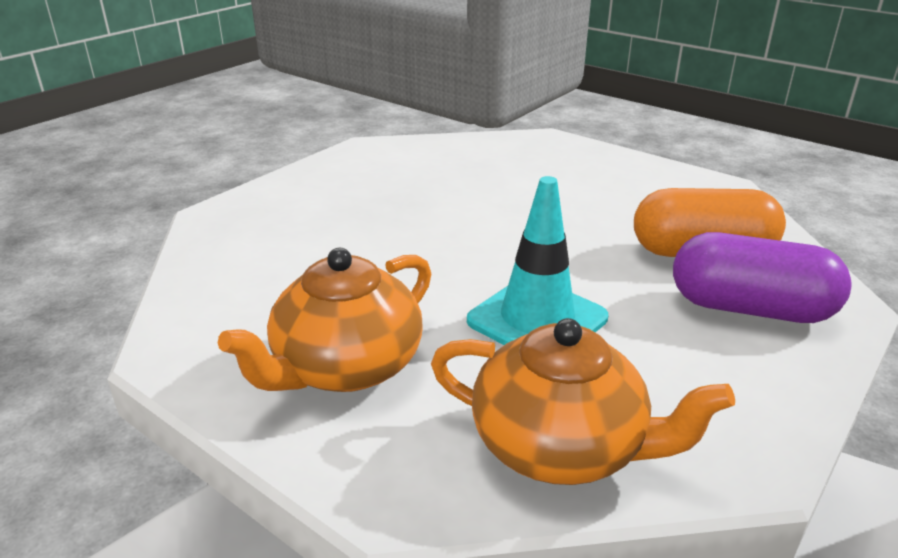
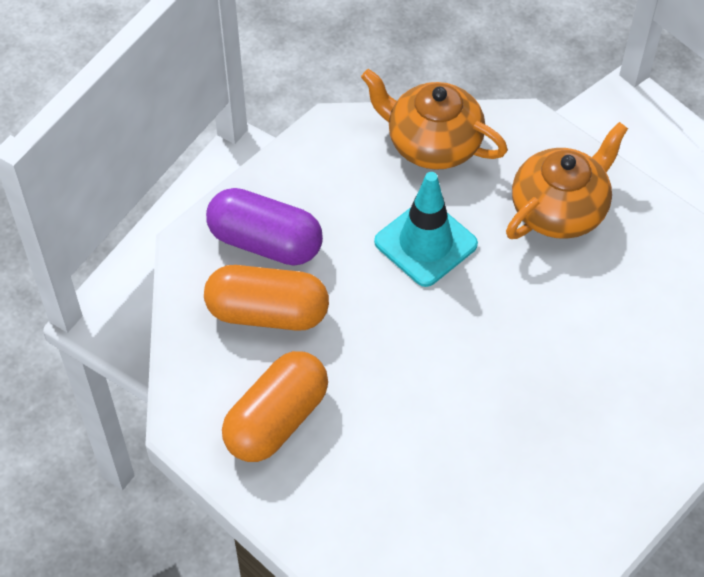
camera: 175 degrees left, 25 degrees up
none -> orange capsule [222,351,328,462]

